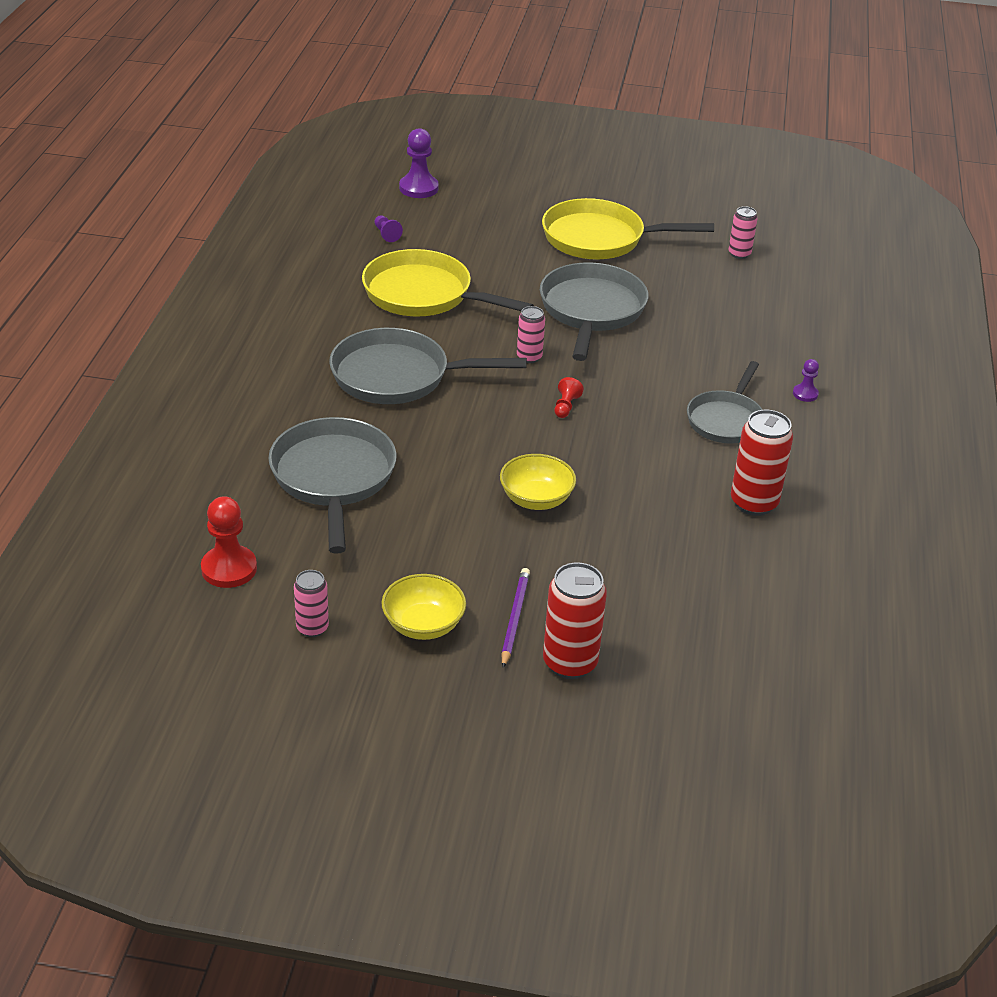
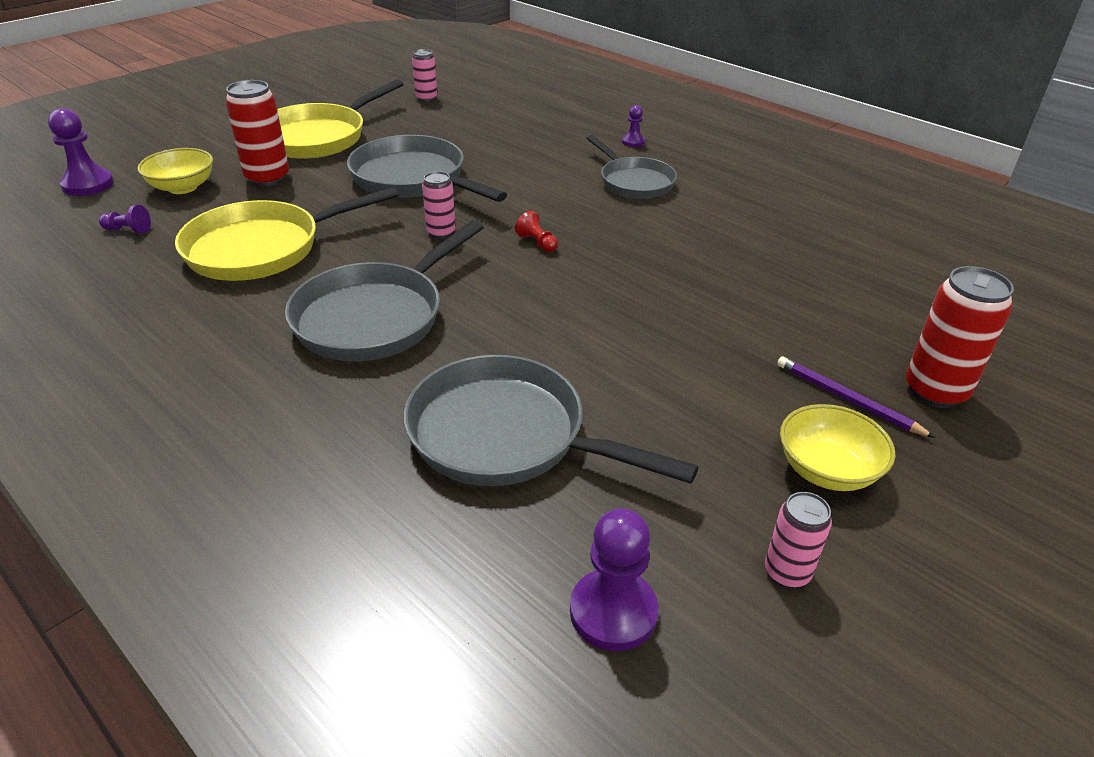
camera: 55 degrees left, 0 degrees up
red pawn [201,496,257,588] -> purple pawn [570,508,659,651]
yellow bowl [500,454,576,510] -> yellow bowl moved to [137,148,213,194]
red can [731,410,793,516] -> red can moved to [225,80,289,187]

